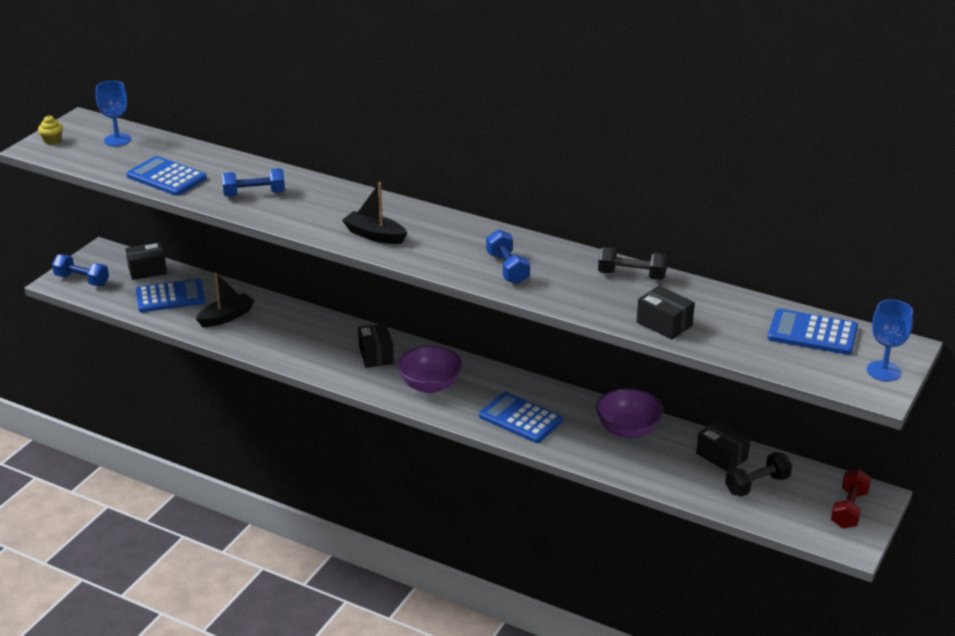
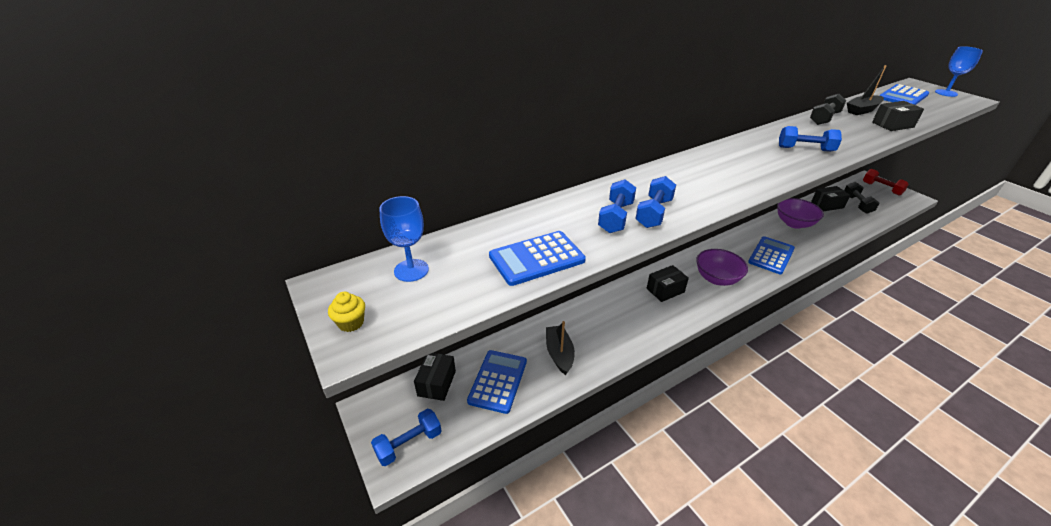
camera: 60 degrees left, 5 degrees up
black boat [342,182,407,244] -> black boat moved to [847,65,887,115]
black box [358,323,394,368] -> black box turned 45 degrees counterclockwise [647,265,689,302]
blue calculator [479,392,563,443] -> blue calculator turned 150 degrees clockwise [748,236,795,274]
none -> blue dumbbell [635,176,676,228]

